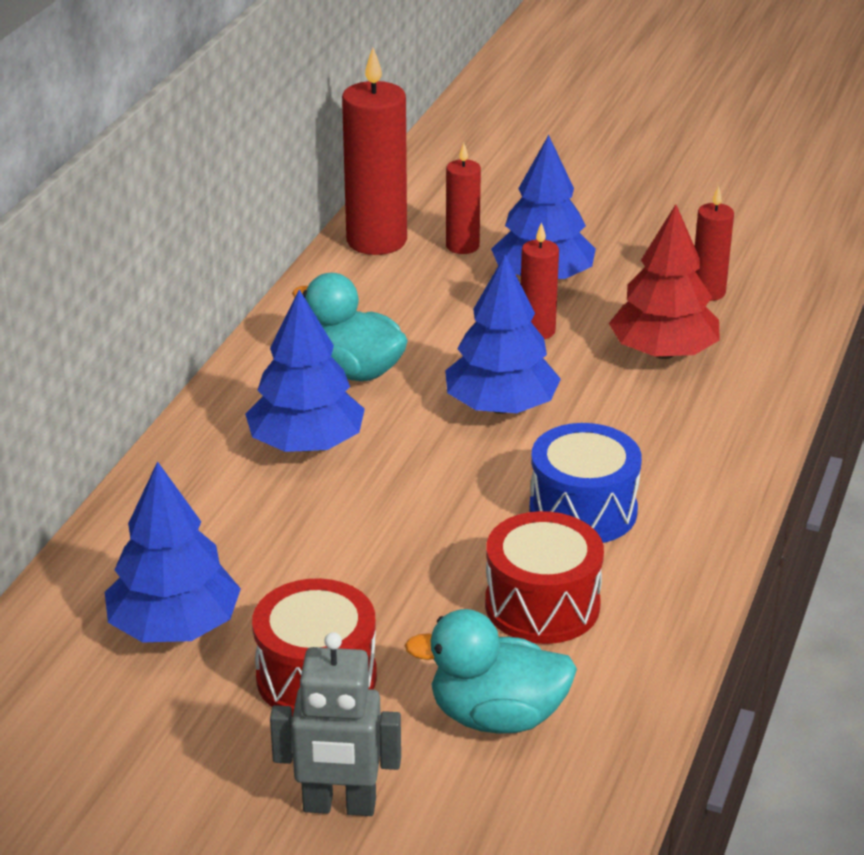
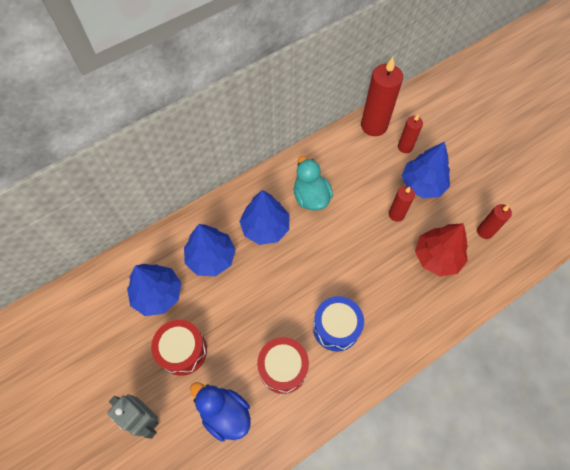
camera: 35 degrees right, 30 degrees up
turquoise duck [404,609,577,734] -> blue duck [190,382,251,441]
blue tree [445,255,561,414] -> blue tree moved to [184,224,236,276]

